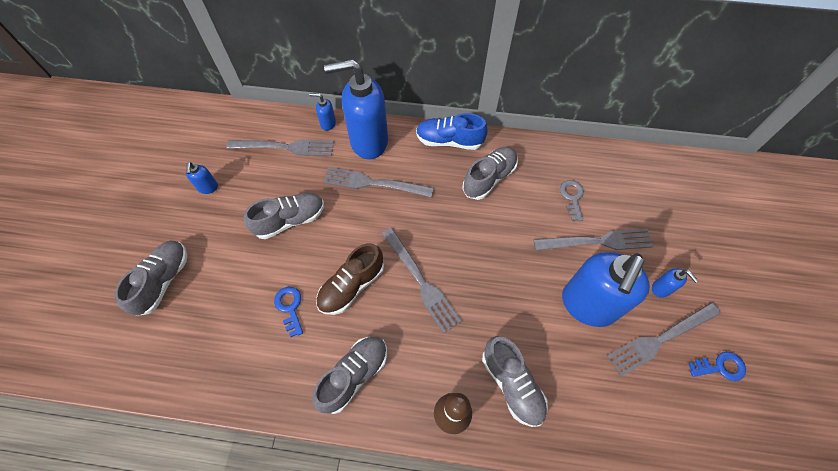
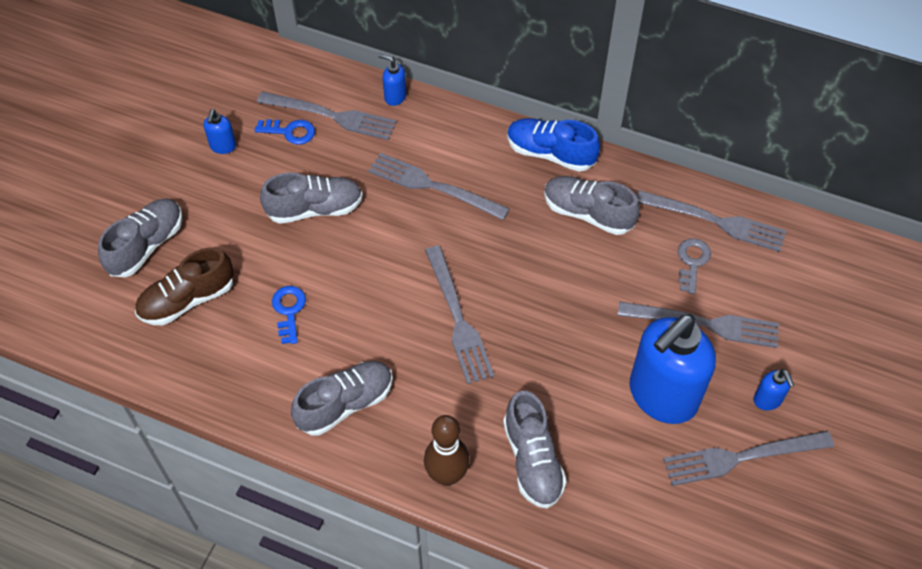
camera: 15 degrees right, 5 degrees down
brown shoe [316,243,384,315] -> brown shoe moved to [135,247,234,325]
blue soap dispenser [324,59,388,159] -> none
grey shoe [462,147,518,200] -> grey shoe turned 120 degrees counterclockwise [544,176,640,235]
blue key [688,352,746,381] -> blue key moved to [255,119,315,145]
none -> grey fork [637,190,787,252]

